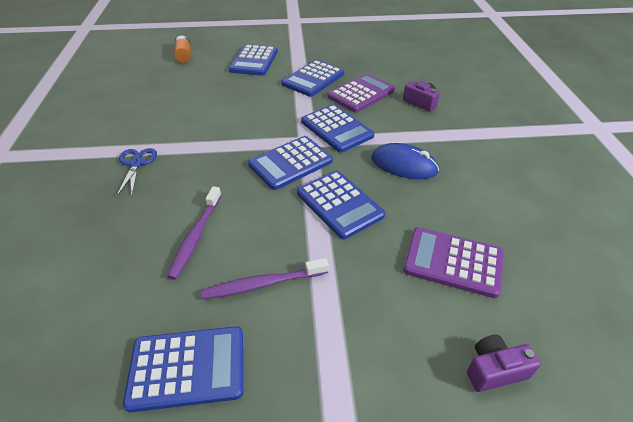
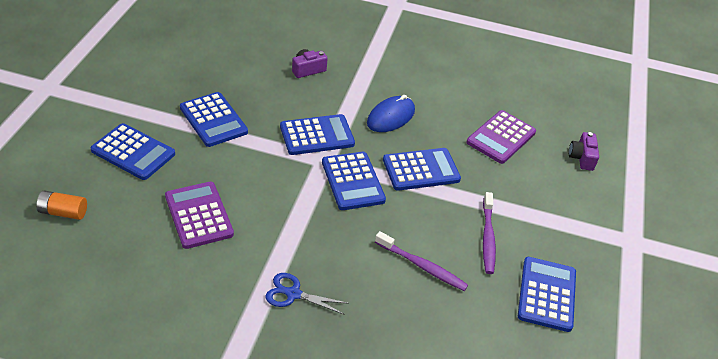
camera: 75 degrees left, 0 degrees up
purple calculator [328,73,395,113] -> purple calculator moved to [165,182,234,249]

